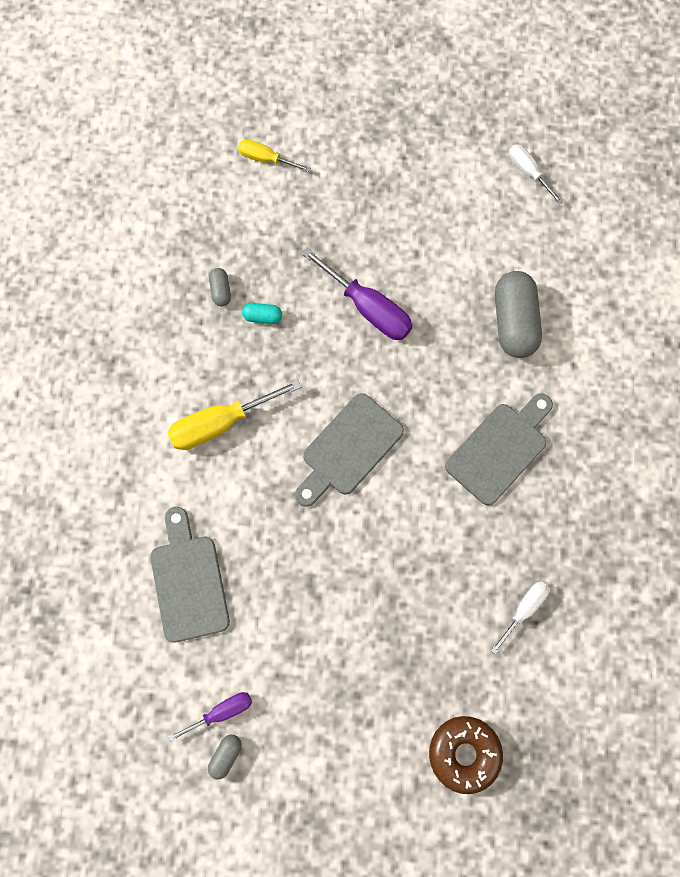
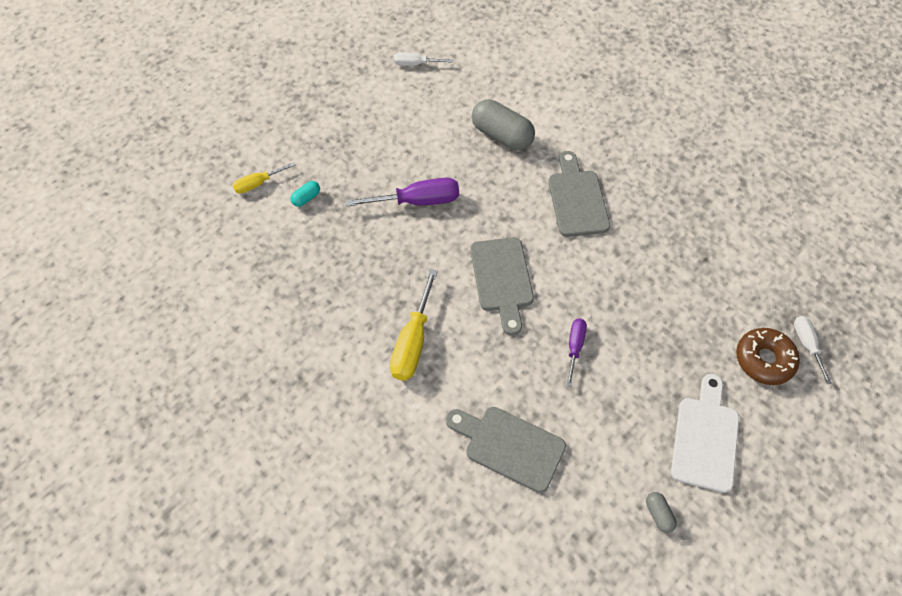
camera: 50 degrees left, 15 degrees down
purple screwdriver [168,692,252,742] -> purple screwdriver moved to [566,319,587,387]
grey capsule [209,268,231,306] -> none
turquoise capsule [242,303,282,324] -> turquoise capsule moved to [290,181,320,207]
white screwdriver [491,581,549,654] -> white screwdriver moved to [794,316,832,385]
none -> white cutting board [671,374,739,493]

